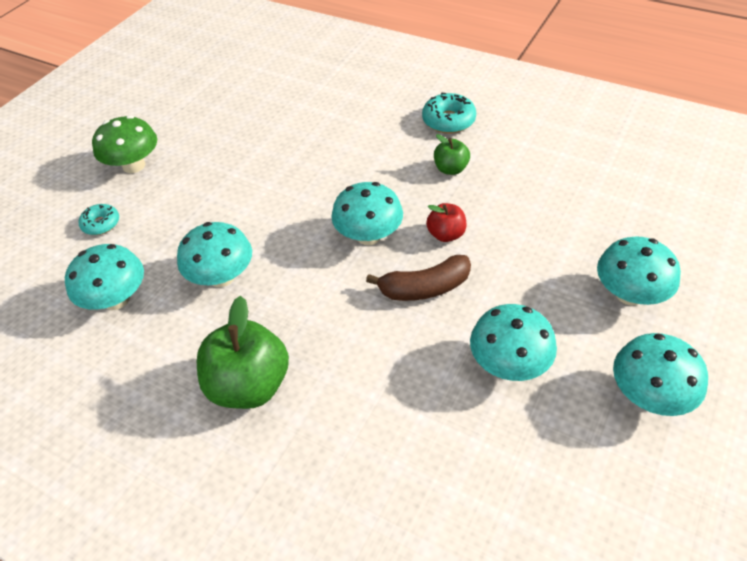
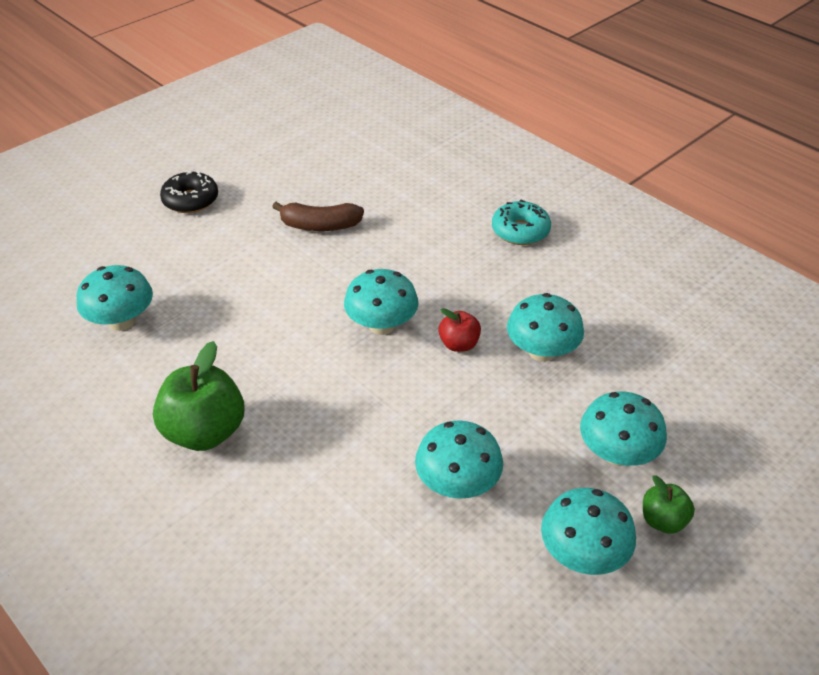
camera: 15 degrees right, 5 degrees down
turquoise donut [79,204,119,235] -> none
green mushroom [92,115,157,173] -> black donut [160,170,218,213]
turquoise mushroom [177,222,252,287] -> turquoise mushroom moved to [507,293,584,362]
brown banana [366,255,471,301] -> brown banana moved to [272,202,364,231]
green apple [434,134,470,175] -> green apple moved to [643,475,695,534]

